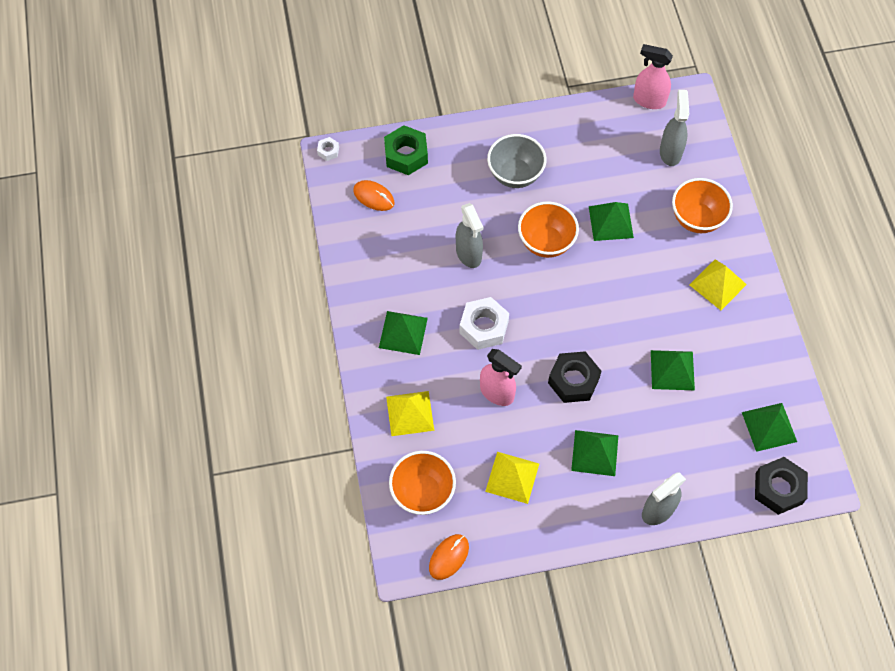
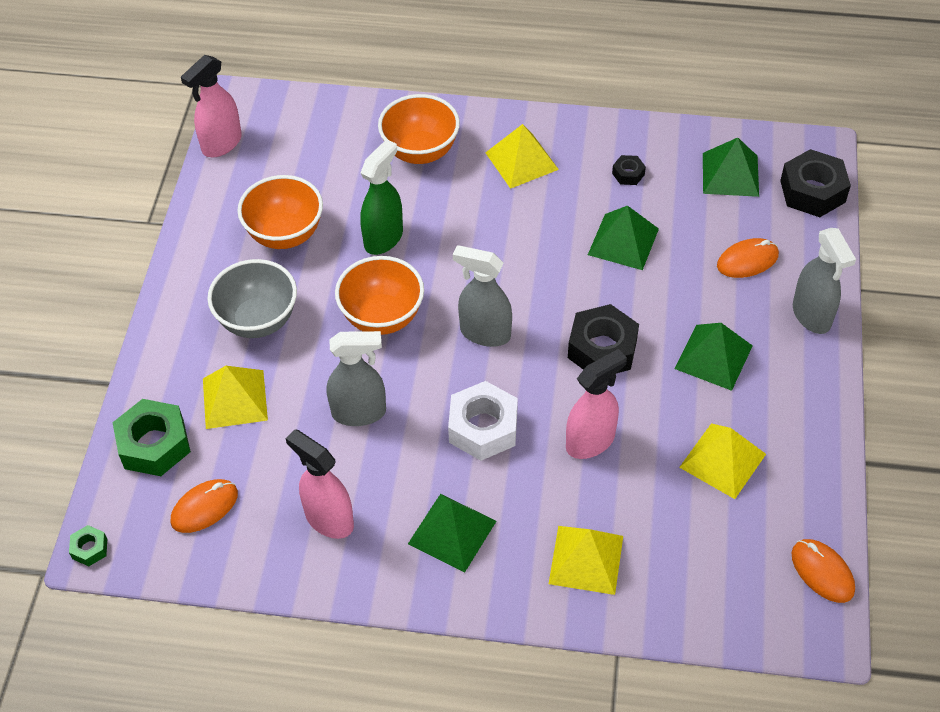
camera: 70 degrees left, 10 degrees down
white nut [317,137,339,161] -> green nut [69,525,107,566]
orange bowl [389,451,456,515] -> orange bowl moved to [237,175,323,249]
green pyramid [589,202,634,241] -> green spray bottle [360,139,403,255]
grey spray bottle [660,90,689,166] -> grey spray bottle moved to [453,245,512,347]
none -> yellow pyramid [203,366,268,429]
none -> pink spray bottle [285,429,354,539]
none -> black nut [612,155,646,185]
none -> orange mouse [717,238,779,278]

